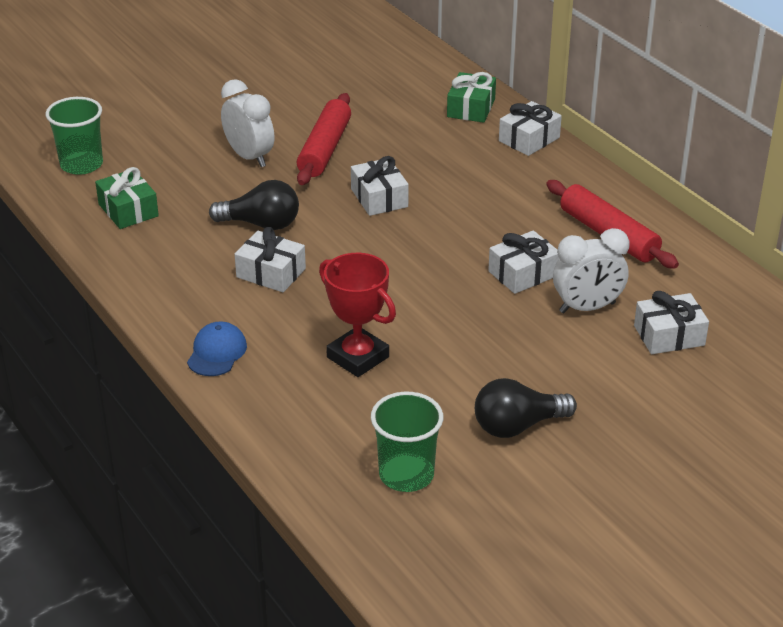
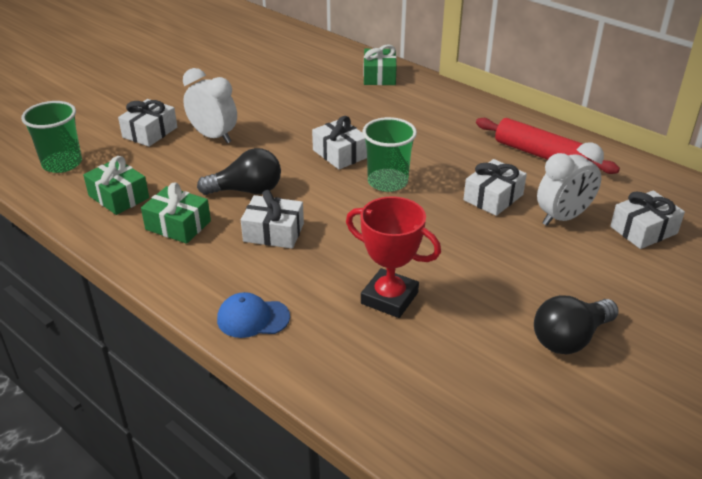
camera: 15 degrees left, 0 degrees up
blue cap [187,321,247,376] -> blue cap turned 90 degrees counterclockwise [217,292,290,338]
red rolling pin [297,93,351,185] -> none
green cup [371,392,443,492] -> green cup moved to [363,117,417,192]
white gift [499,101,562,156] -> white gift moved to [118,99,177,147]
none -> green gift [141,182,211,244]

